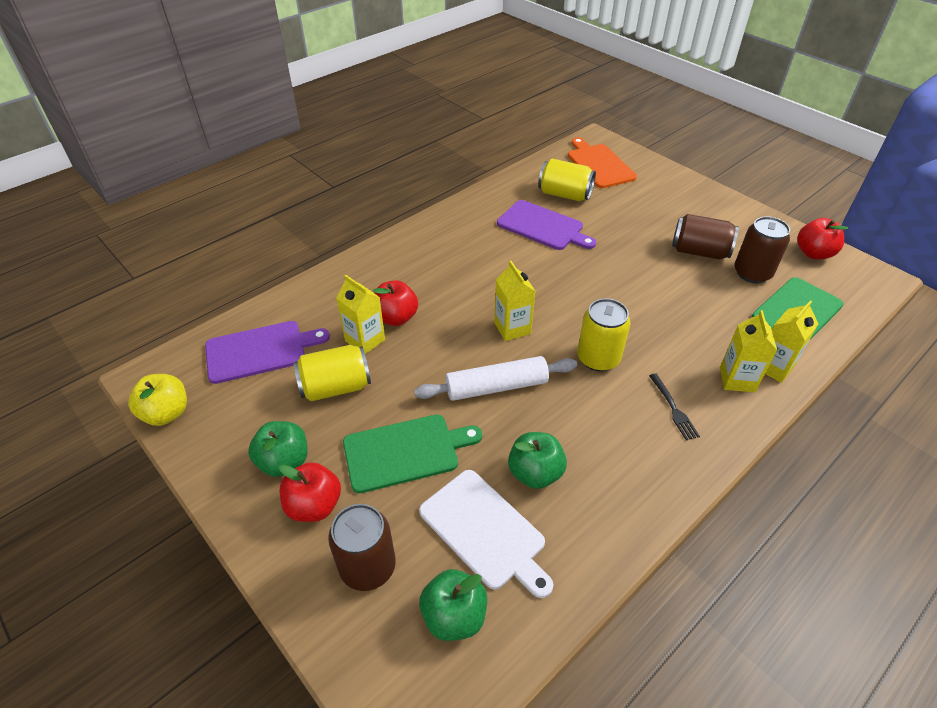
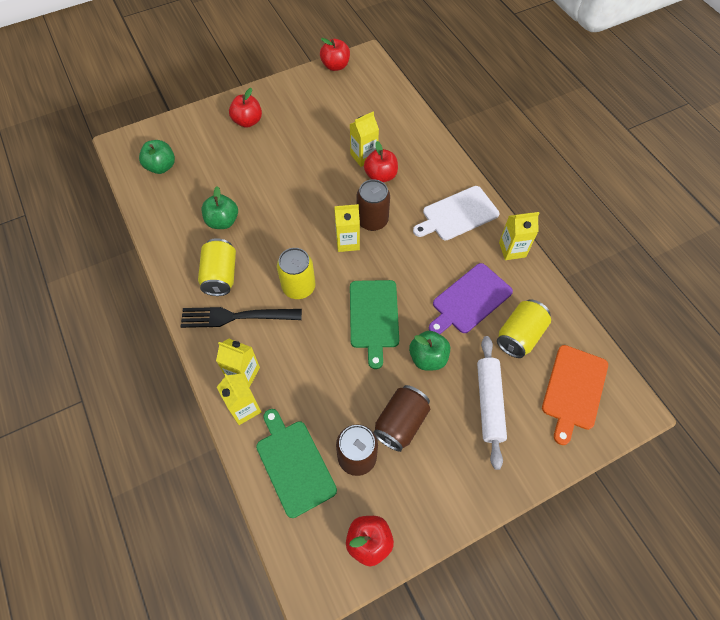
camera: 105 degrees right, 15 degrees up
yellow apple [128,374,187,426] -> red apple [320,38,350,71]
purple cutting board [205,321,330,384] -> none
green apple [248,421,308,477] -> green apple moved to [409,331,450,370]
yellow can [293,345,371,401] -> yellow can moved to [198,238,236,296]
brown can [328,504,396,591] -> brown can moved to [357,179,390,231]
green cutting board [343,414,482,493] -> green cutting board moved to [350,280,399,369]
white rolling pin [414,356,577,401] -> white rolling pin moved to [477,336,507,470]
white cutting board [419,470,553,598] -> white cutting board moved to [413,186,499,240]
orange cutting board [568,137,637,188] -> orange cutting board turned 120 degrees clockwise [542,345,608,445]
black fork [649,373,700,441] -> black fork [180,307,302,328], size x1.94
none -> yellow carton [499,212,539,260]

